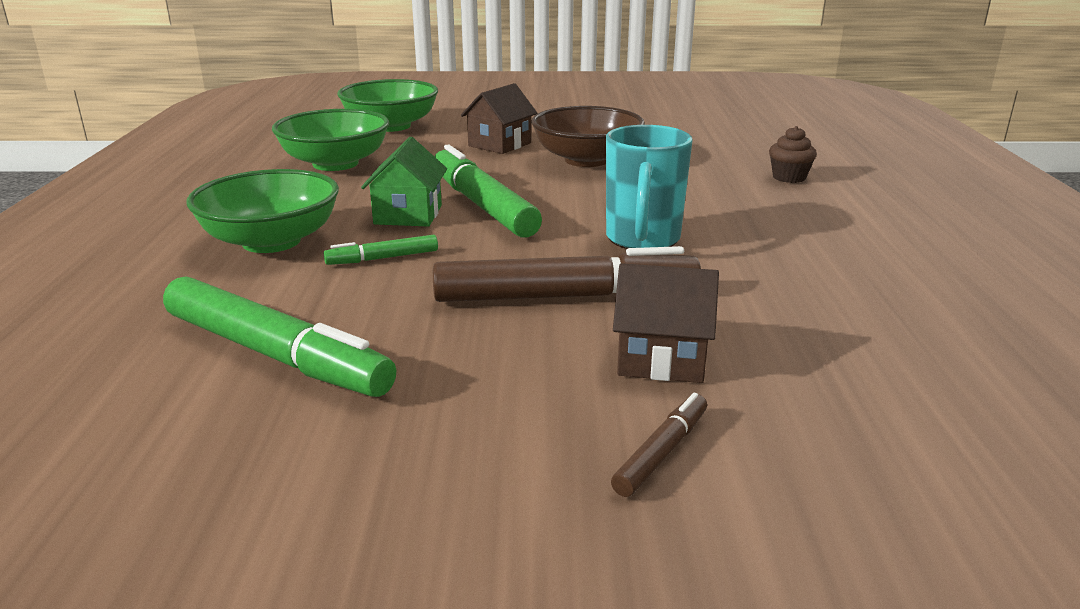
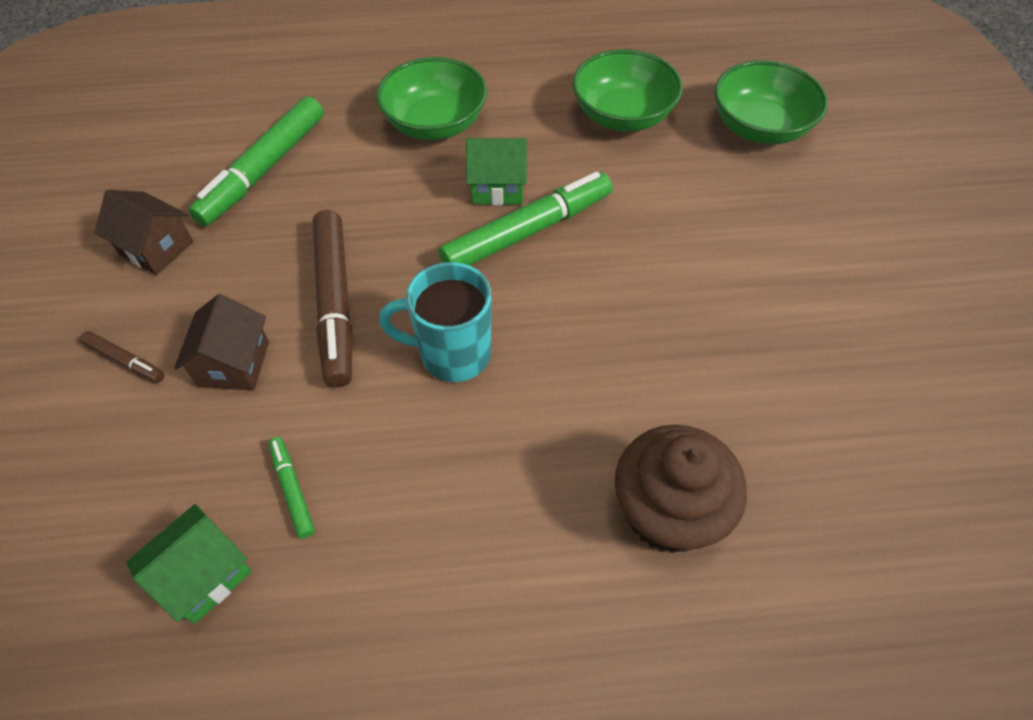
camera: 85 degrees right, 30 degrees up
green marker [324,235,438,265] -> green marker moved to [268,437,315,539]
brown house [461,83,537,154] -> brown house moved to [94,190,194,275]
brown bowl [531,106,645,167] -> none
brown cupcake [769,126,817,183] -> brown cupcake [615,425,747,553], size x2.07
none -> green house [126,504,252,624]

